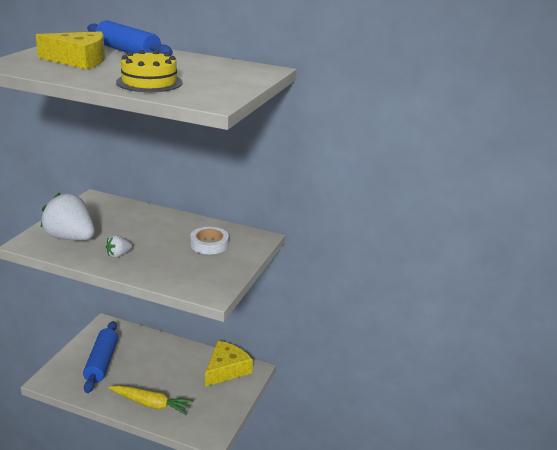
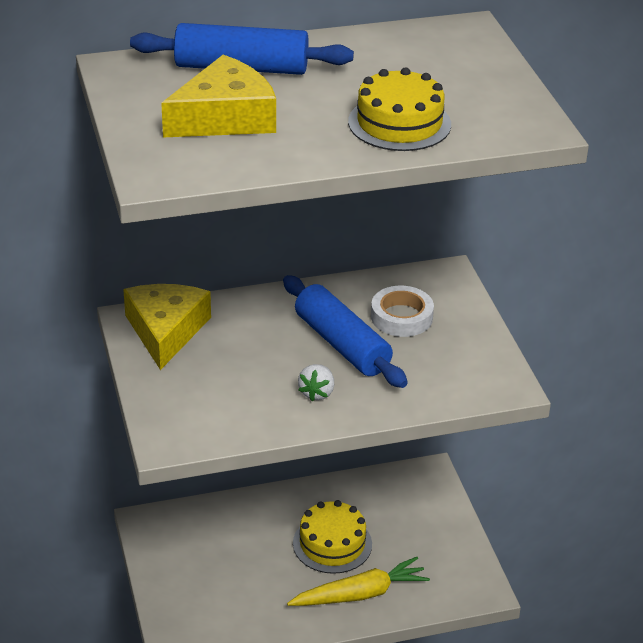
camera: 35 degrees left, 10 degrees up
white strawberry [41,193,95,240] -> none
blue rolling pin [83,321,118,393] -> blue rolling pin moved to [283,275,408,388]
yellow cheese [205,341,253,387] -> yellow cheese moved to [123,284,211,370]
none -> yellow cake [293,500,372,574]

